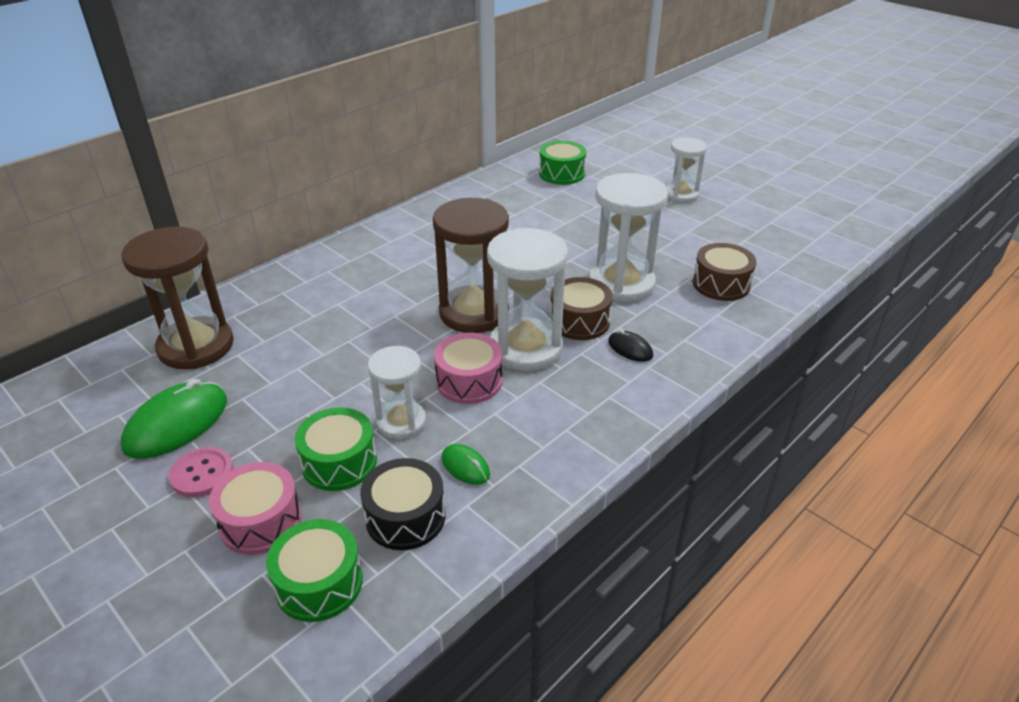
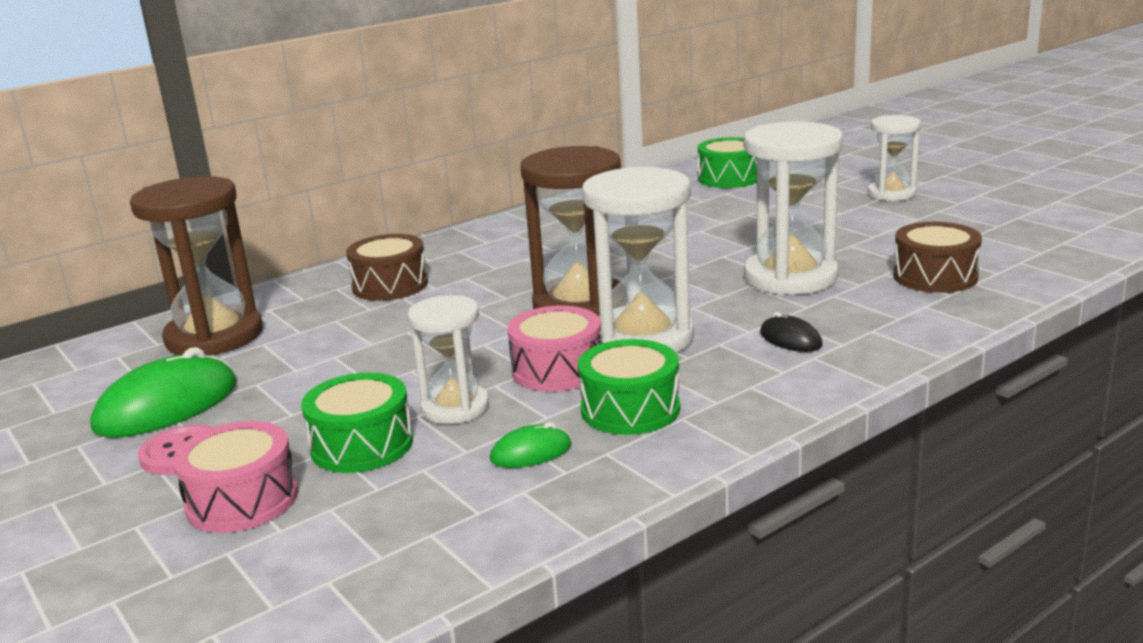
camera: 10 degrees right, 15 degrees down
green drum [266,519,363,622] -> green drum moved to [578,339,680,435]
black drum [360,458,445,550] -> none
green mouse [442,444,490,485] -> green mouse turned 75 degrees counterclockwise [490,422,572,468]
brown drum [550,277,613,340] -> brown drum moved to [346,234,428,301]

